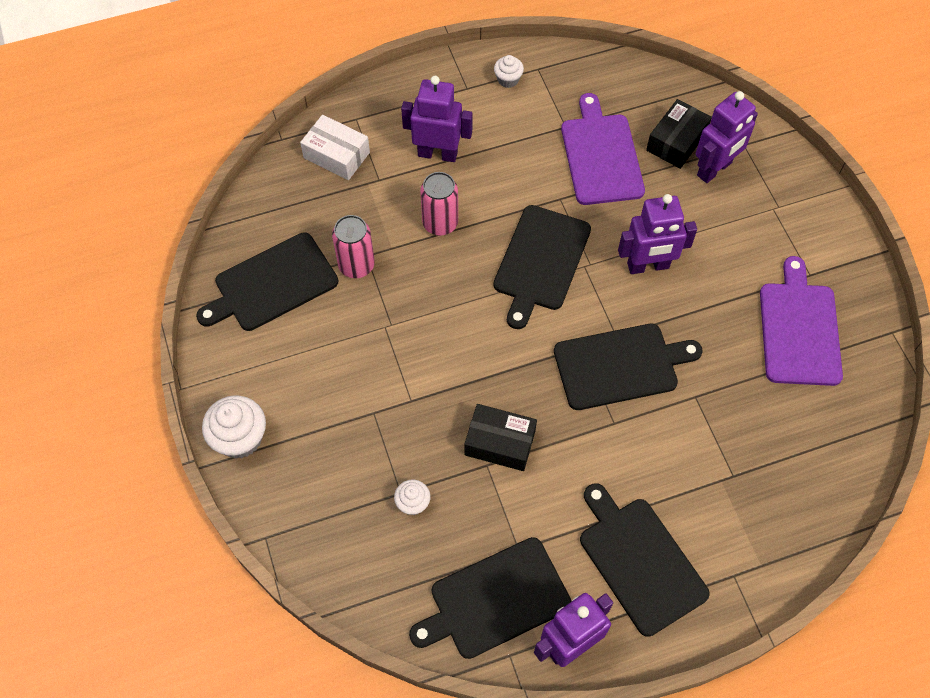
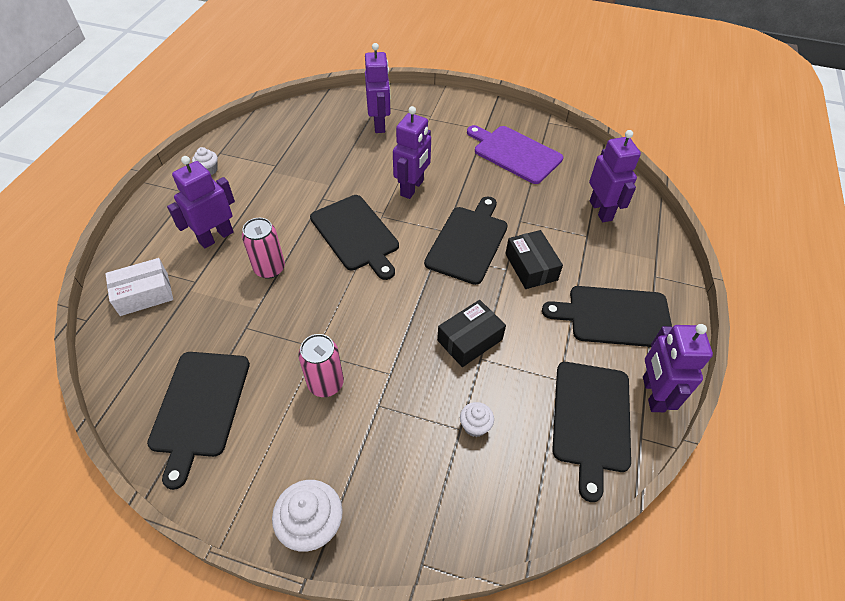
camera: 55 degrees left, 10 degrees down
pink can [332,215,375,278] -> pink can moved to [298,334,344,397]
purple cutting board [561,93,645,205] -> none
black box [646,99,712,169] -> black box moved to [505,230,563,289]
none -> purple robot [589,130,641,222]

